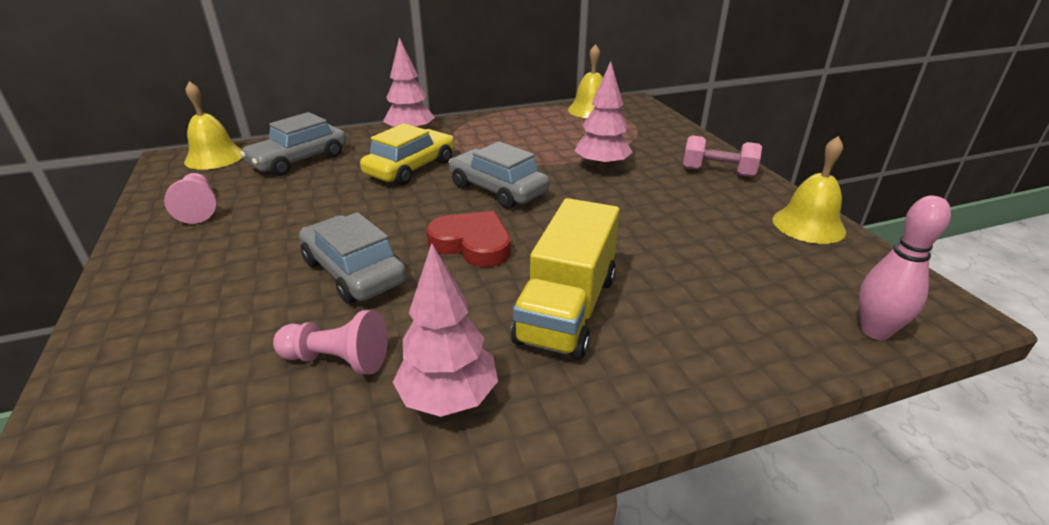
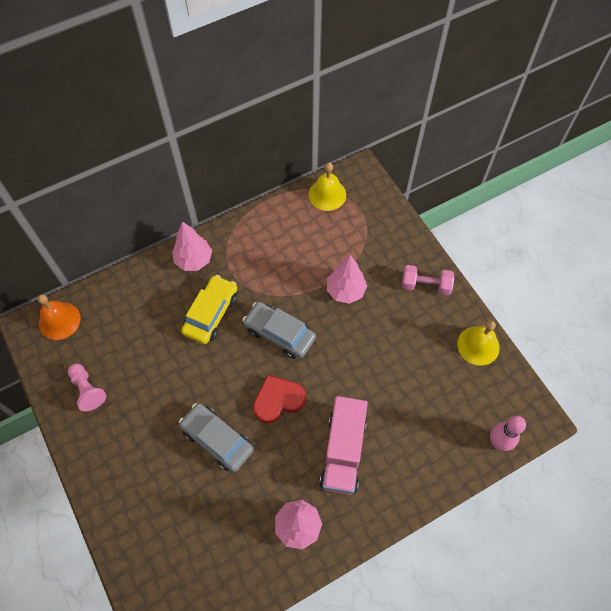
camera: 10 degrees left, 30 degrees up
yellow bell [184,81,243,170] -> orange bell [37,294,81,340]
grey car [240,112,346,176] -> none
pink pawn [273,310,388,374] -> none
red heart [426,211,511,267] -> red heart turned 45 degrees counterclockwise [253,375,306,423]
yellow truck [511,198,620,360] -> pink truck [320,396,368,495]

